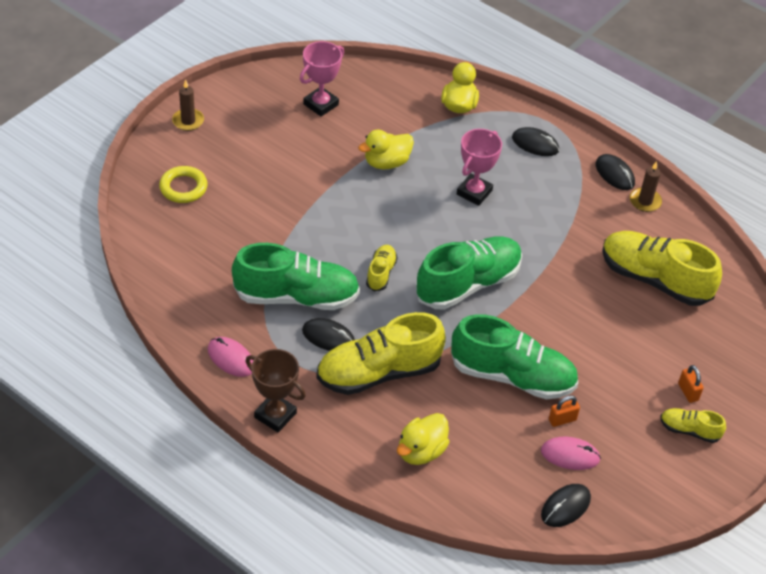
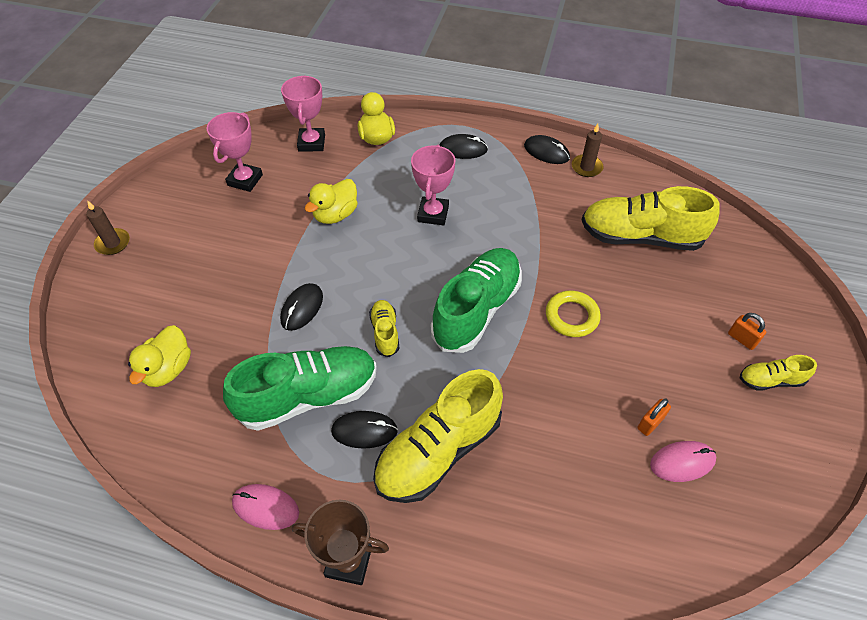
camera: 20 degrees left, 5 degrees up
yellow ring [159,166,208,203] -> yellow ring moved to [546,290,601,337]
yellow duck [397,413,450,465] -> yellow duck moved to [128,325,191,387]
green shoe [451,314,578,399] -> none
black mouse [541,484,591,527] -> black mouse moved to [280,283,323,331]
none -> pink trophy [281,76,325,152]

